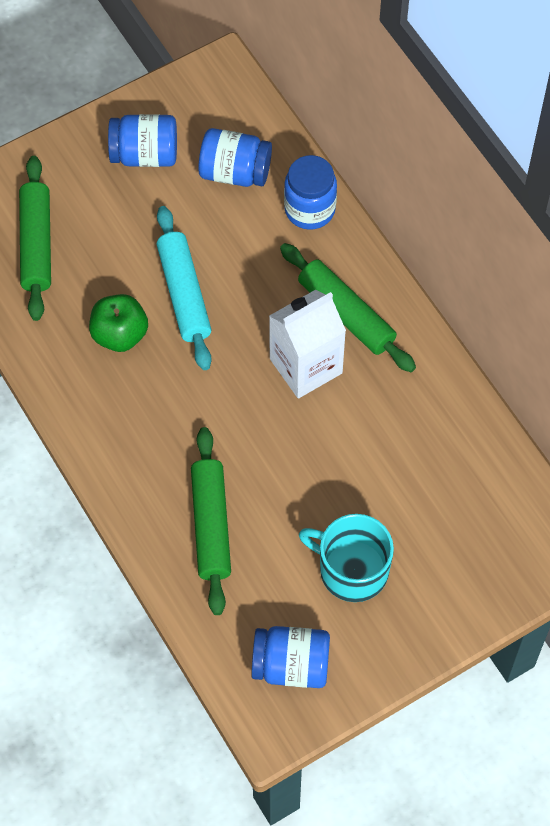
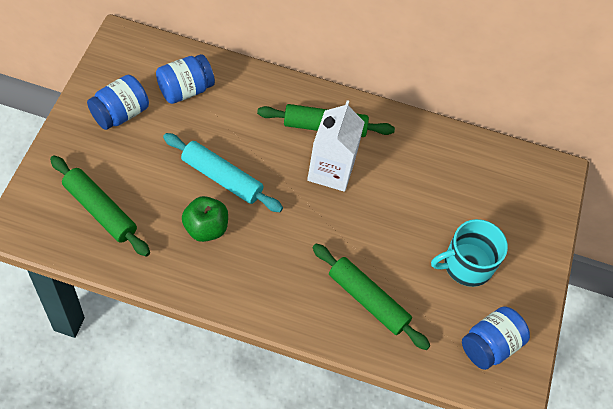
camera: 50 degrees left, 5 degrees down
blue jar [284,155,337,230] -> none

